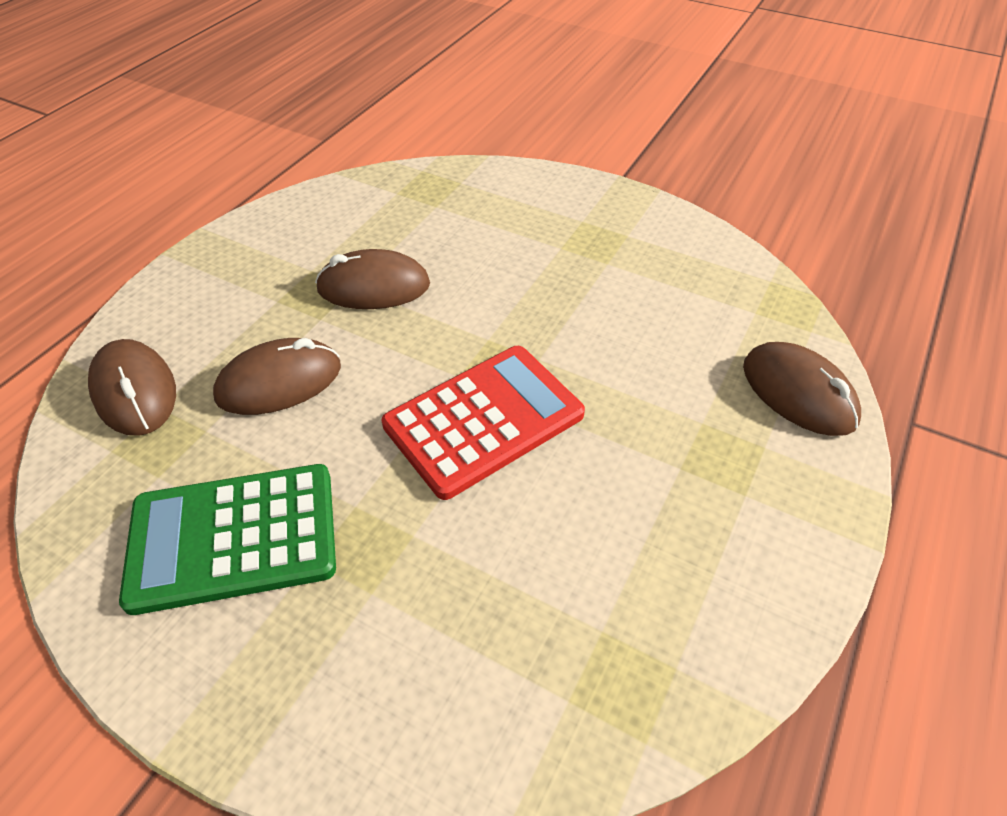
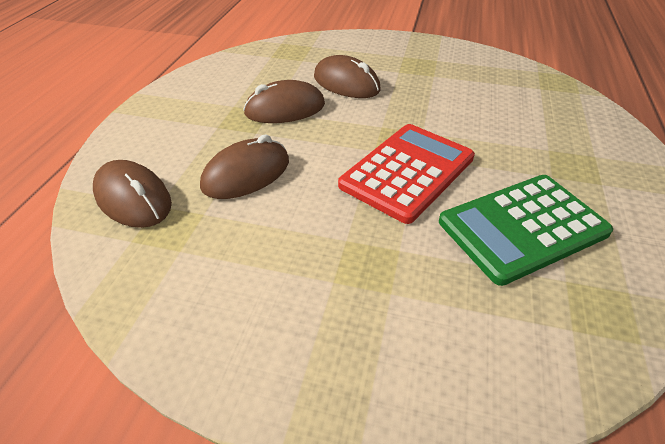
camera: 15 degrees left, 5 degrees down
green calculator [119,464,336,615] -> green calculator moved to [439,175,613,286]
brown mouse [743,342,861,436] -> brown mouse moved to [314,55,381,98]

